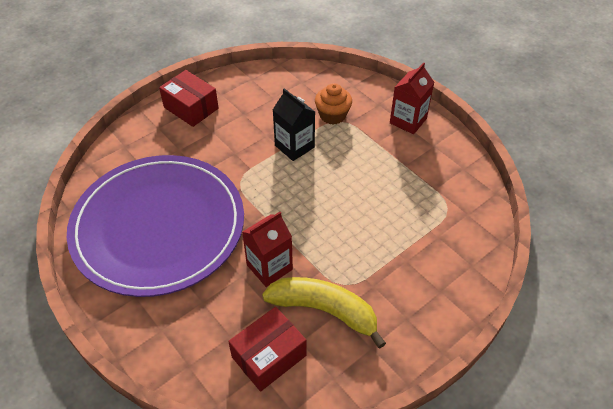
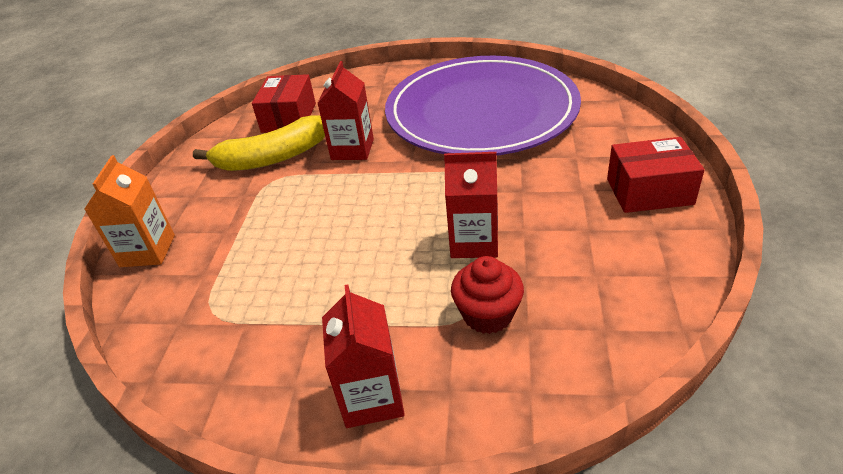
camera: 140 degrees right, 10 degrees down
black carton [273,88,315,161] -> red carton [444,152,498,258]
orange cupcake [315,83,352,124] -> red cupcake [451,256,524,334]
none -> orange carton [84,155,175,267]

